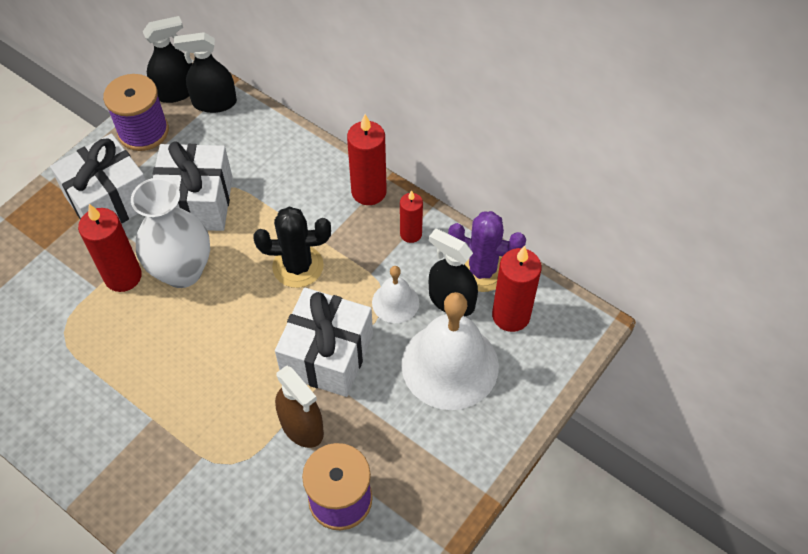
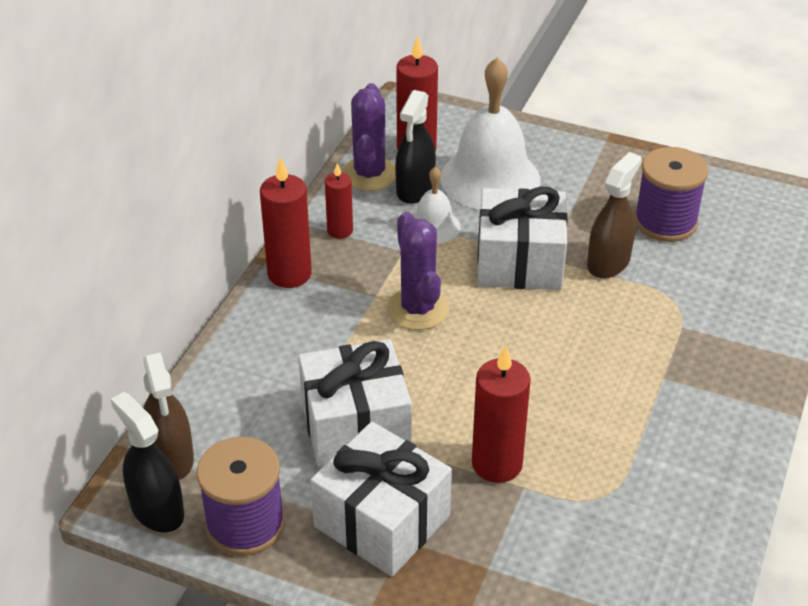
camera: 105 degrees left, 15 degrees down
white vase [131,178,210,288] -> none
black spray bottle [174,32,237,113] -> brown spray bottle [143,352,194,480]
black cactus [253,206,331,288] -> purple cactus [387,212,449,330]

